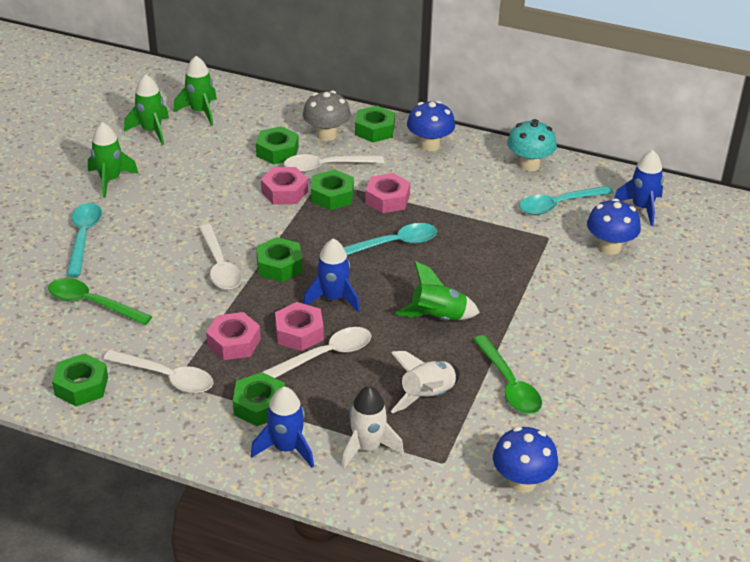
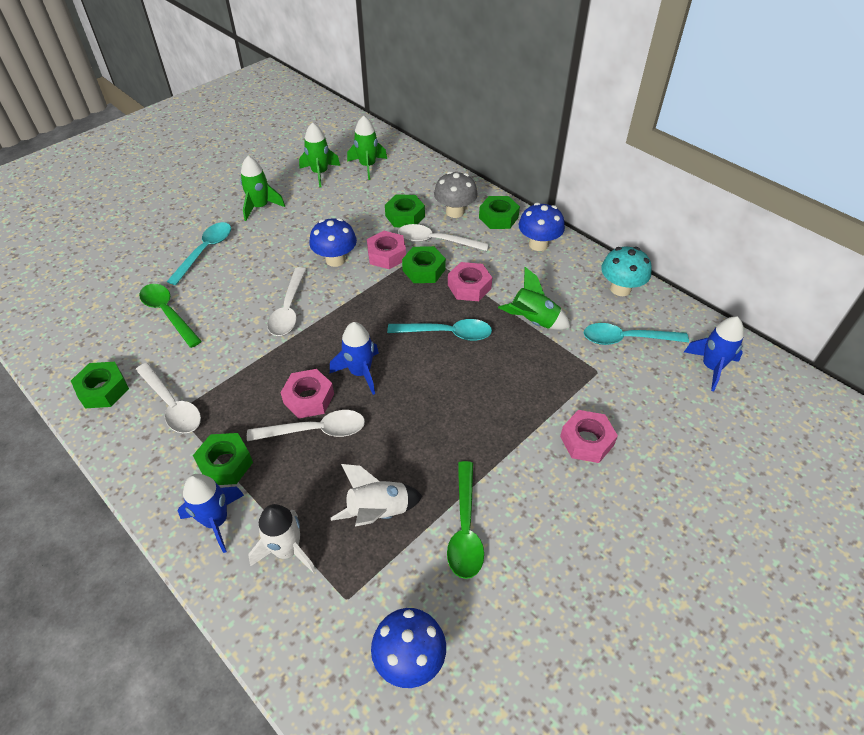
camera: 25 degrees right, 10 degrees up
pink nut [206,312,261,360] -> pink nut moved to [560,410,618,463]
green nut [256,237,302,282] -> none
green rocket [395,261,480,321] -> green rocket moved to [498,267,571,330]
blue mushroom [587,198,641,255] -> blue mushroom moved to [309,218,357,267]

